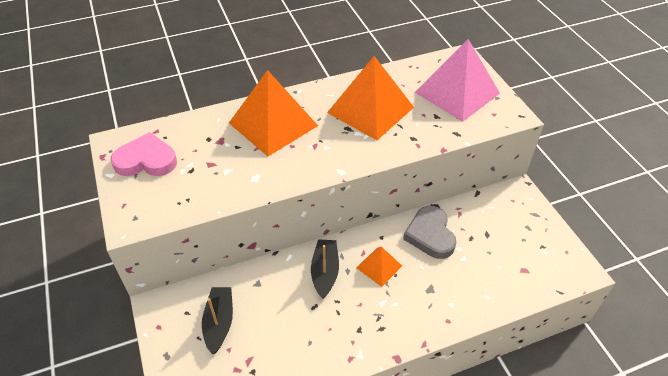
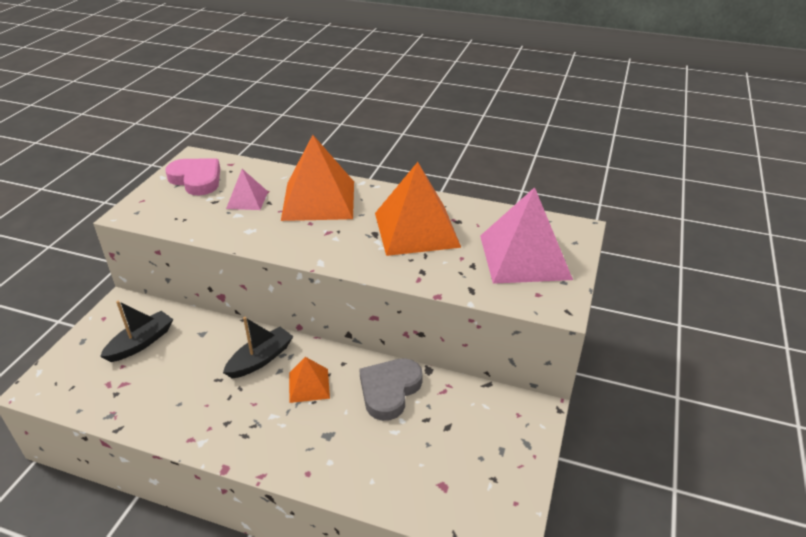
camera: 40 degrees right, 10 degrees down
none -> pink pyramid [226,169,268,210]

